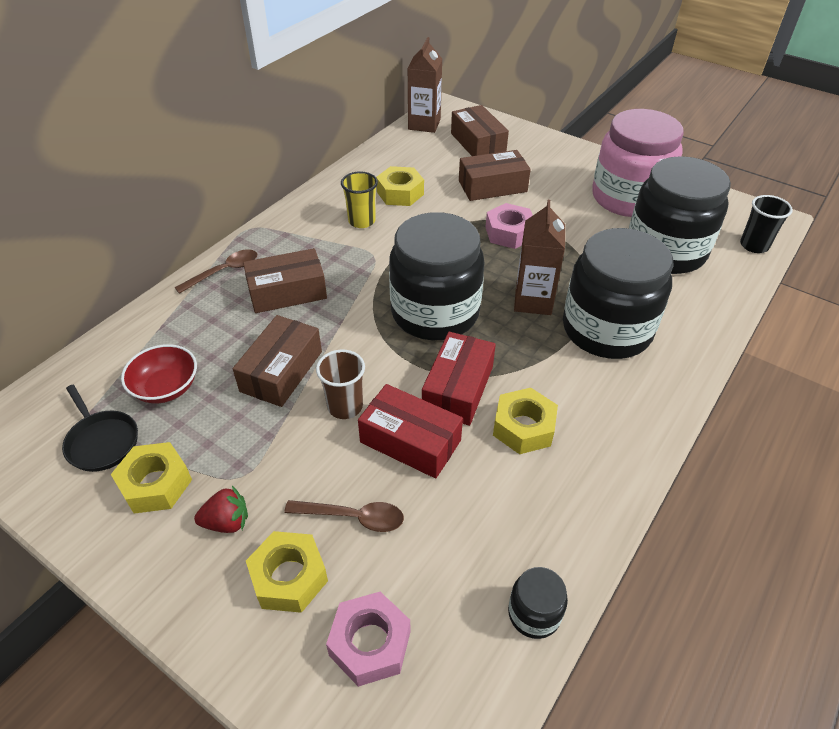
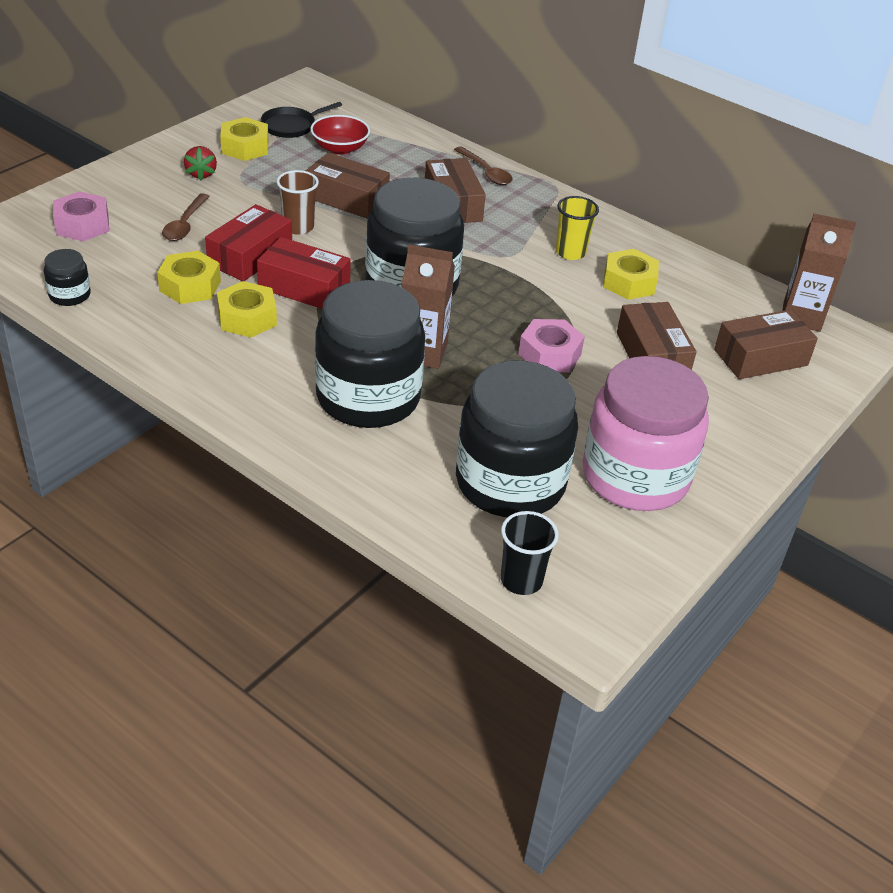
camera: 90 degrees right, 5 degrees down
yellow nut [246,531,328,613] -> yellow nut moved to [157,251,221,304]

